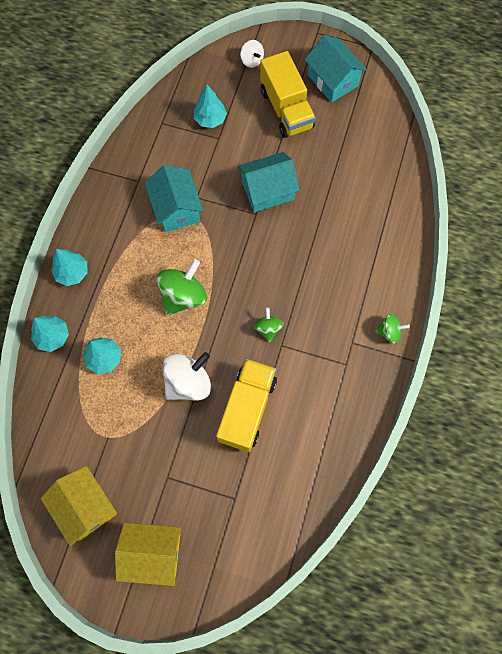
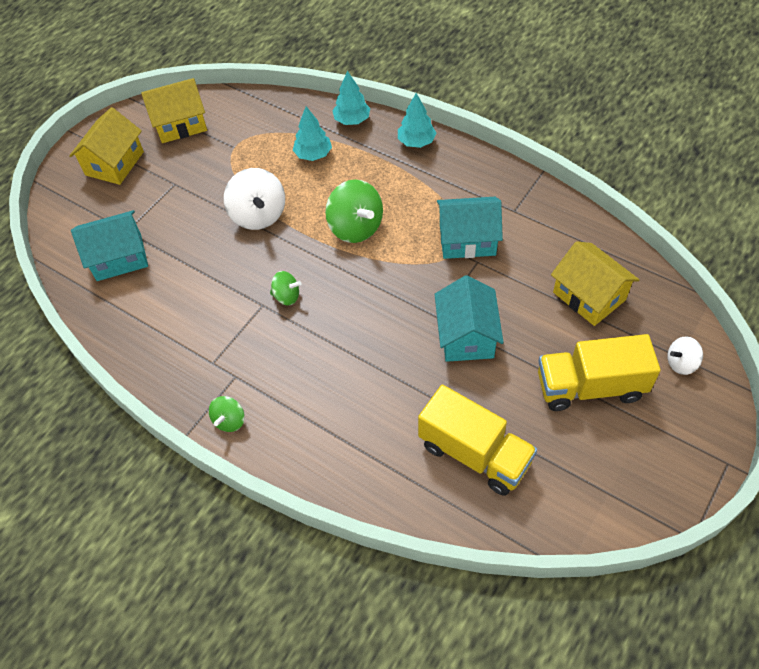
camera: 110 degrees right, 15 degrees down
turquoise tree [194,85,227,128] -> yellow house [551,241,639,326]
yellow truck [216,359,277,452] -> yellow truck moved to [418,385,537,496]
turquoise house [305,35,367,102] -> turquoise house moved to [71,210,148,281]

